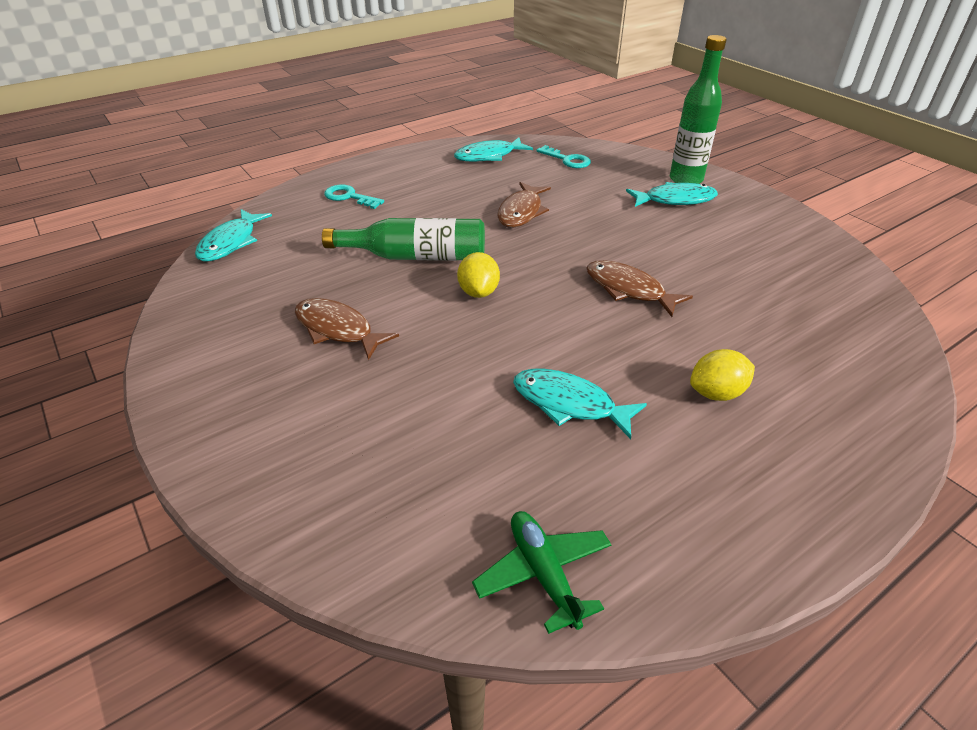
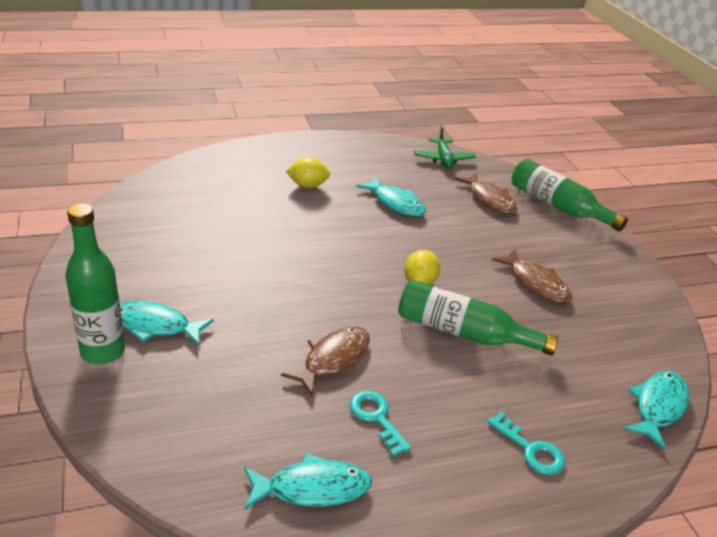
camera: 165 degrees left, 5 degrees down
turquoise key [537,145,591,168] -> turquoise key moved to [350,391,412,457]
brown fish [587,260,693,317] -> brown fish moved to [454,172,517,214]
none -> green bottle [512,159,628,232]

